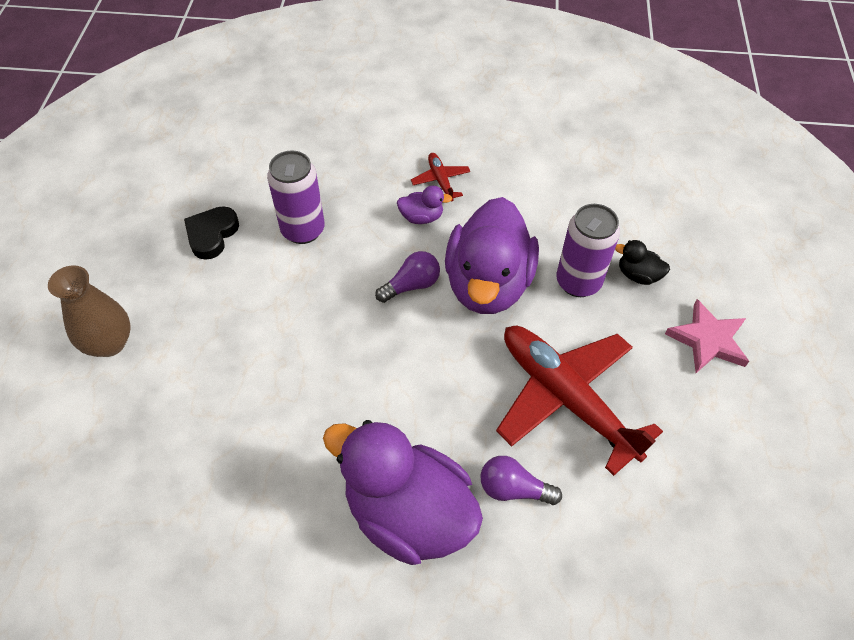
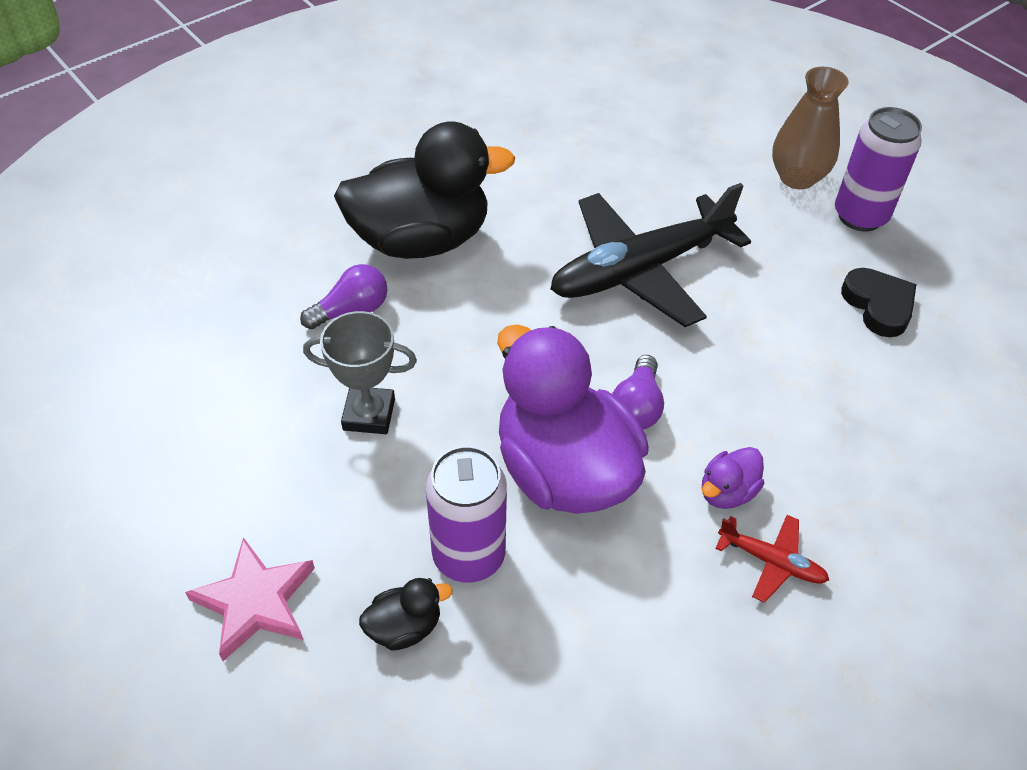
camera: 135 degrees right, 5 degrees down
purple can [267,151,325,244] -> purple can moved to [835,107,922,232]
purple duck [323,420,483,565] -> black duck [334,121,515,259]
red plane [496,326,663,476] -> grey trophy [303,311,417,434]
none -> black plane [550,183,751,327]

